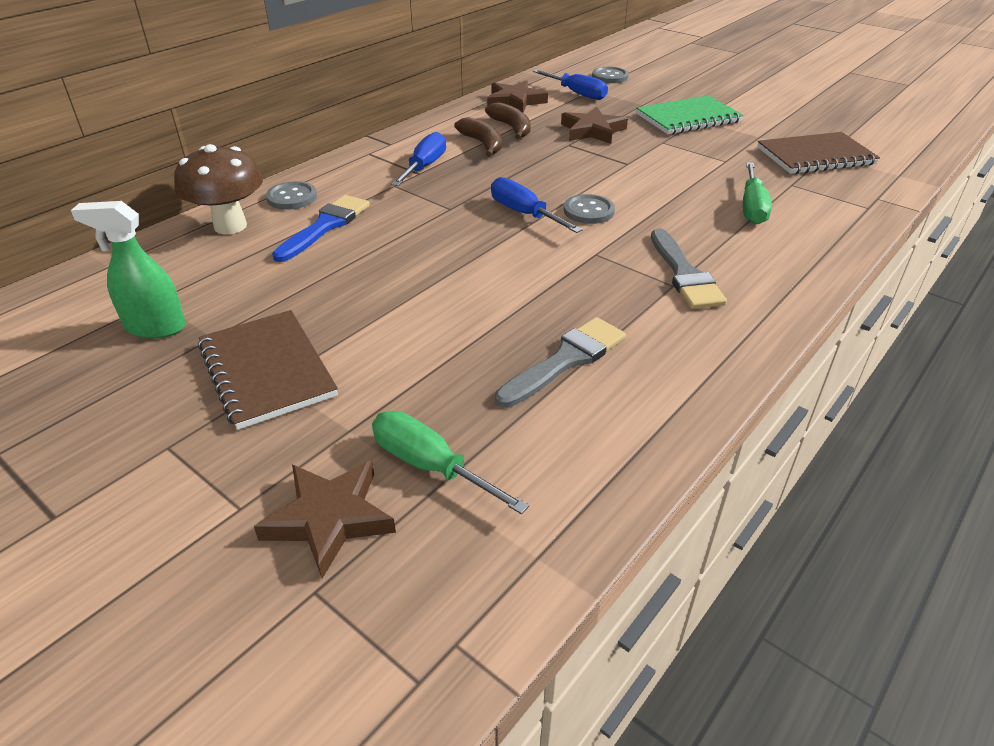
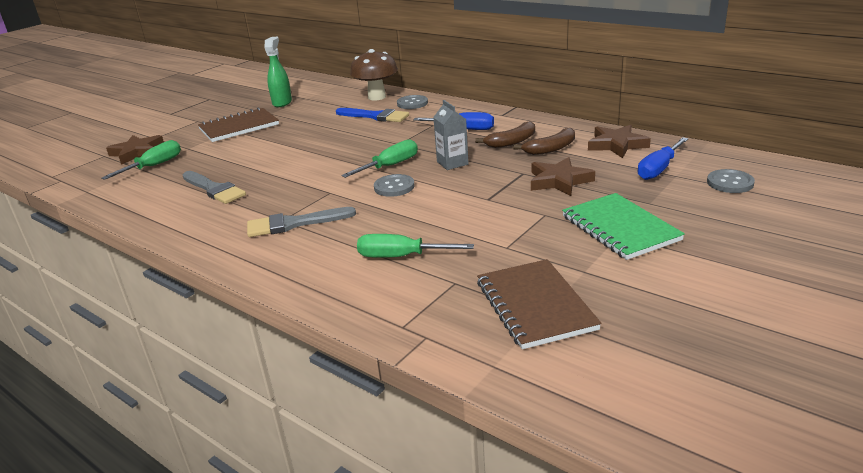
camera: 90 degrees right, 10 degrees down
blue screwdriver [491,177,583,233] -> green screwdriver [341,139,418,178]
none -> grey carton [433,100,469,170]

